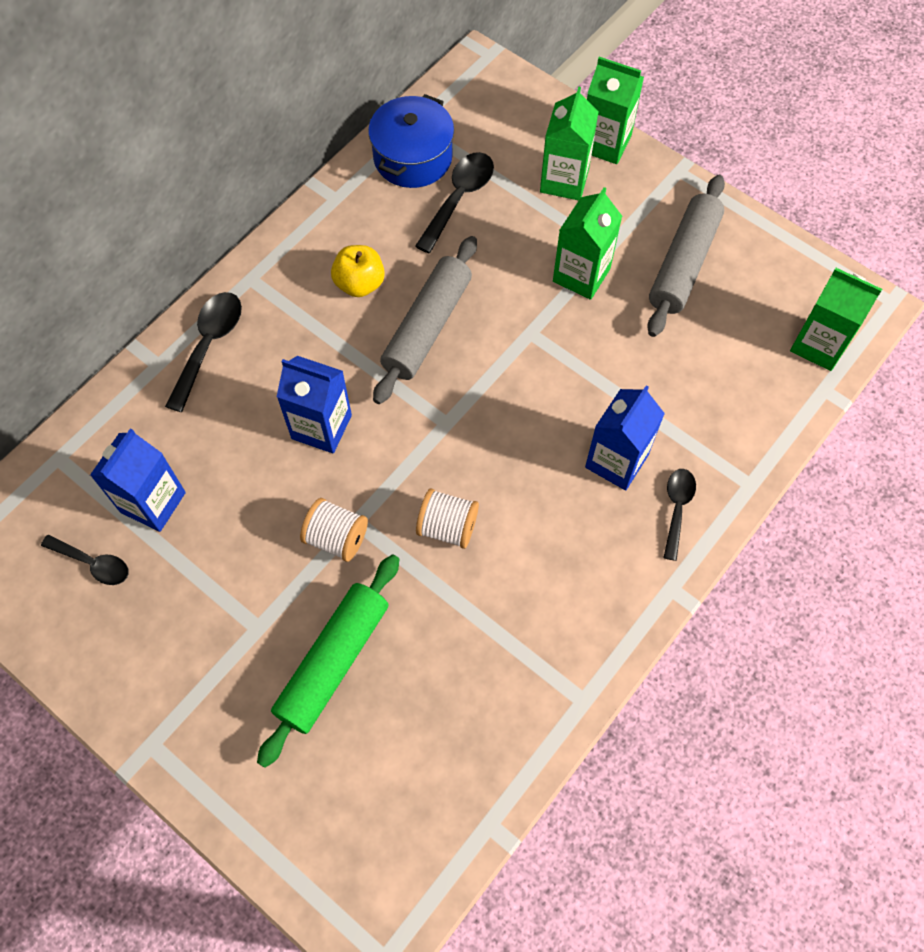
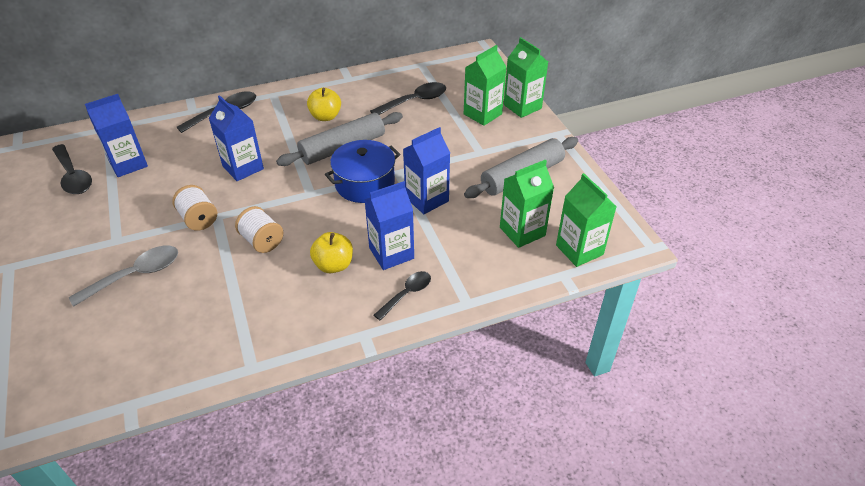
camera: 30 degrees right, 20 degrees down
black spoon [41,535,129,585] -> black spoon [52,144,92,194], size x1.51
green rolling pin [257,554,399,768] -> grey spoon [69,246,178,307]
blue pot [368,94,454,188] -> blue pot moved to [325,140,400,203]
green carton [553,187,622,300] -> green carton moved to [500,159,554,248]
none -> yellow apple [310,232,353,273]
none -> blue carton [403,127,450,214]

